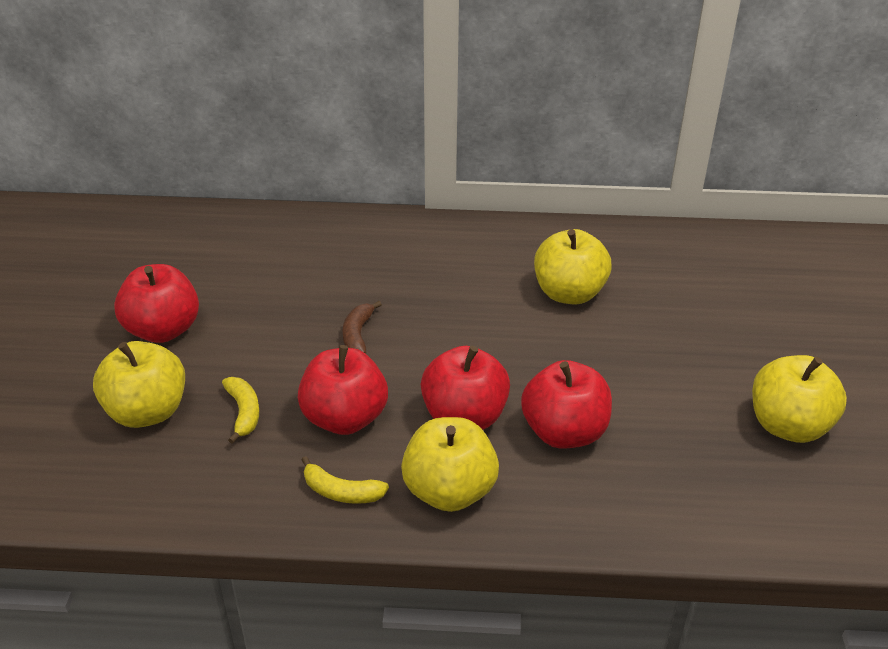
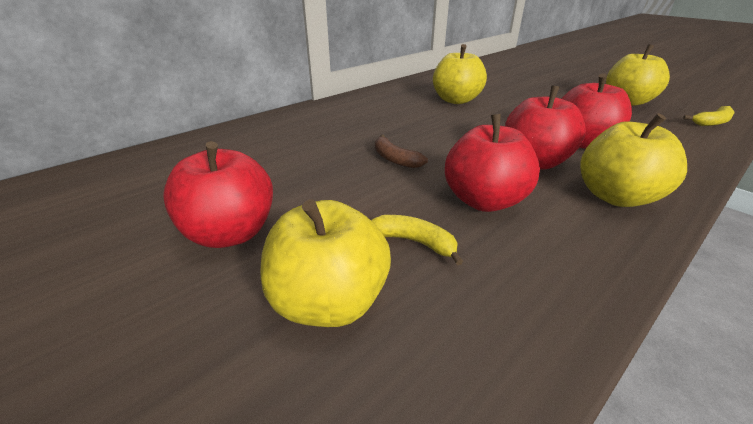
camera: 45 degrees left, 5 degrees down
yellow banana [302,456,389,504] -> yellow banana moved to [683,106,734,126]

